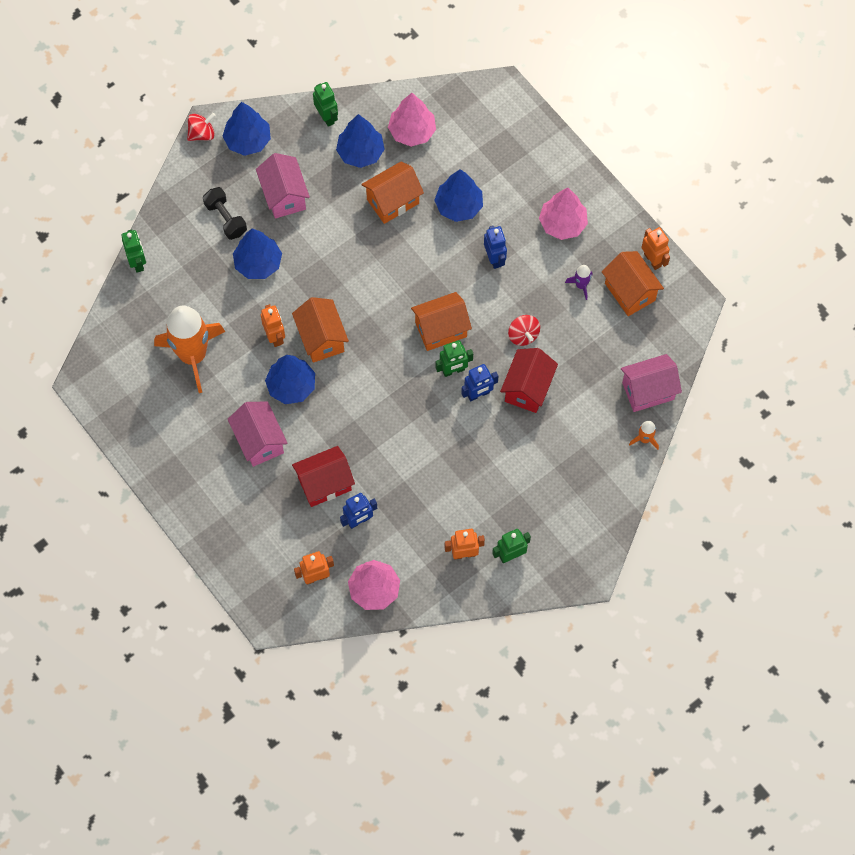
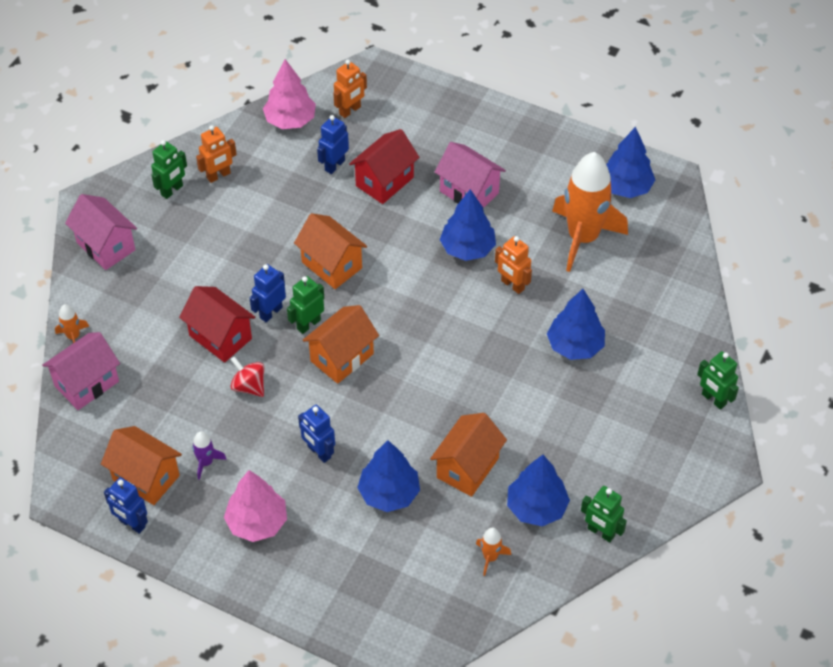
camera: 155 degrees right, 15 degrees down
green robot [121,229,146,273] -> green robot moved to [697,351,739,410]
red spinning top [187,113,216,141] -> none
black dumbbell [203,187,247,240] -> none
blue tree [222,102,271,156] -> blue tree moved to [606,127,655,198]
pink house [256,153,310,219] -> pink house moved to [65,194,137,270]
orange house [292,297,349,363] -> orange house moved to [294,213,367,289]
pink tree [388,93,436,147] -> orange rocket [476,528,511,576]
red house [500,348,558,413] -> red house turned 45 degrees counterclockwise [179,286,255,363]
orange robot [642,227,670,270] -> blue robot [104,477,148,534]

